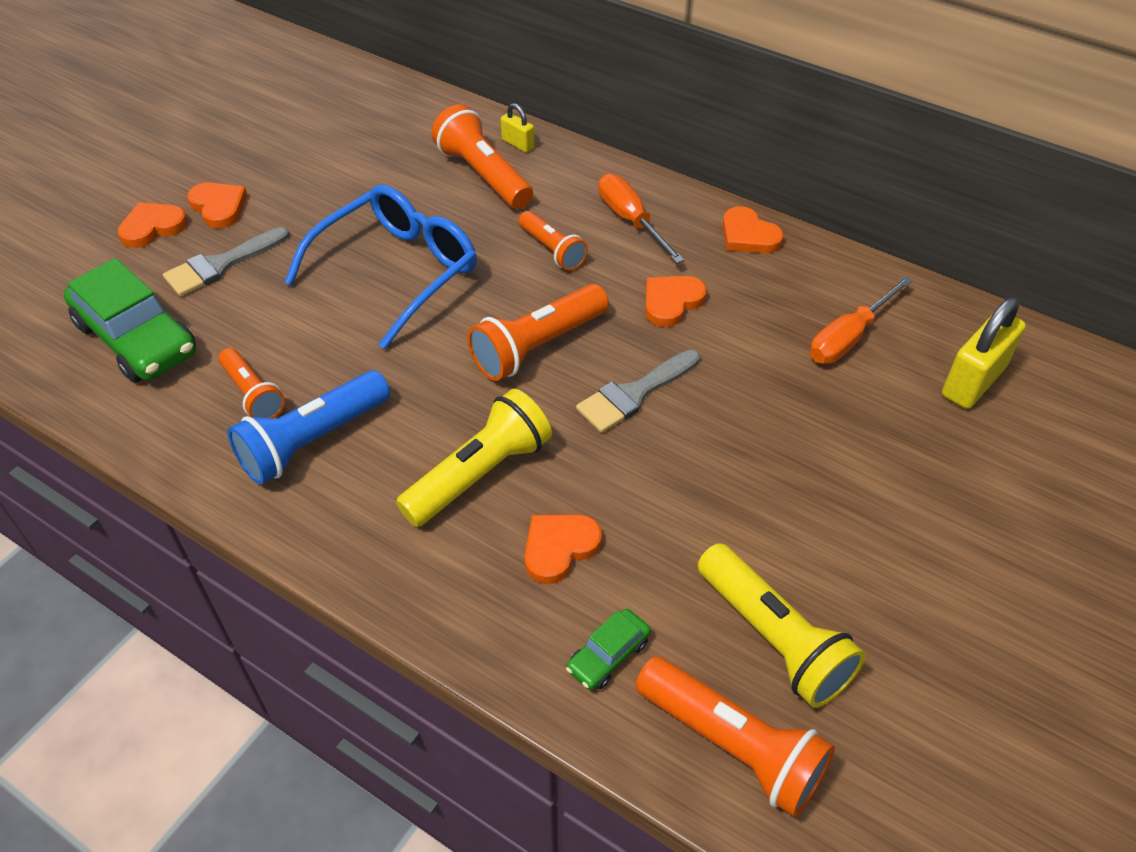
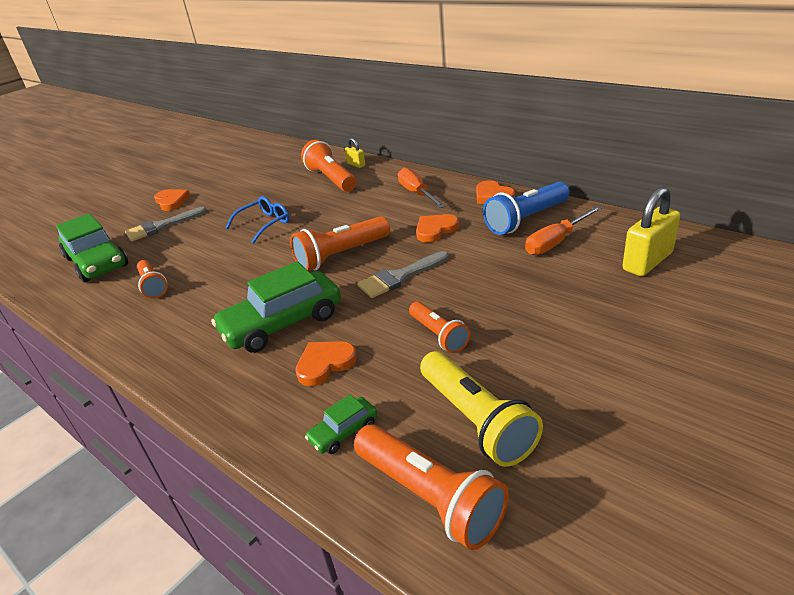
camera: 10 degrees right, 15 degrees down
orange heart [117,202,188,248] -> none
blue flashlight [228,370,390,485] -> blue flashlight moved to [483,182,570,235]
blue glasses [284,185,477,349] -> blue glasses [226,196,289,244], size x0.55
yellow flashlight [396,389,552,527] -> green car [211,261,341,353]
orange flashlight [519,211,588,271] -> orange flashlight moved to [409,302,470,353]

